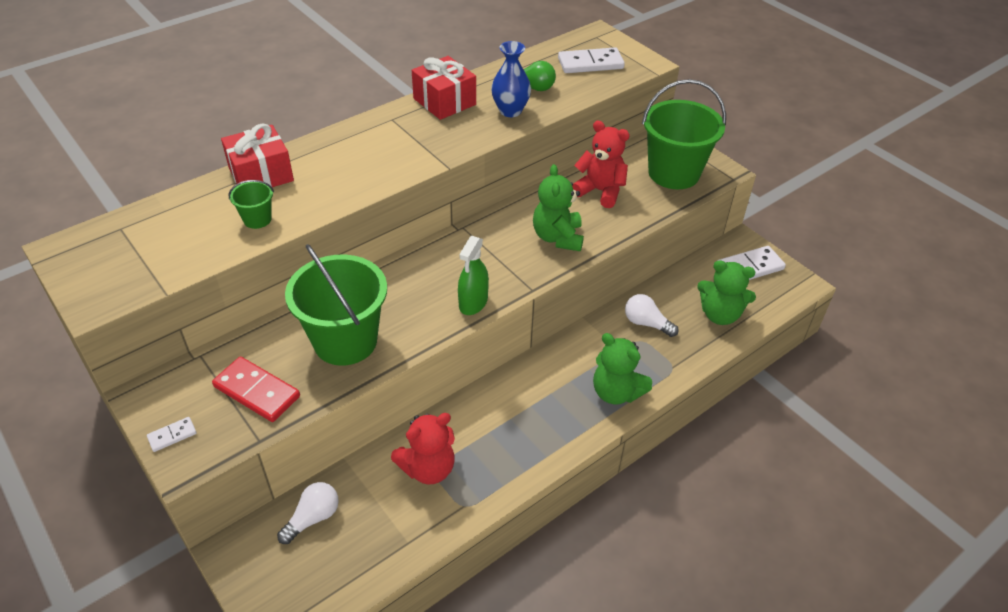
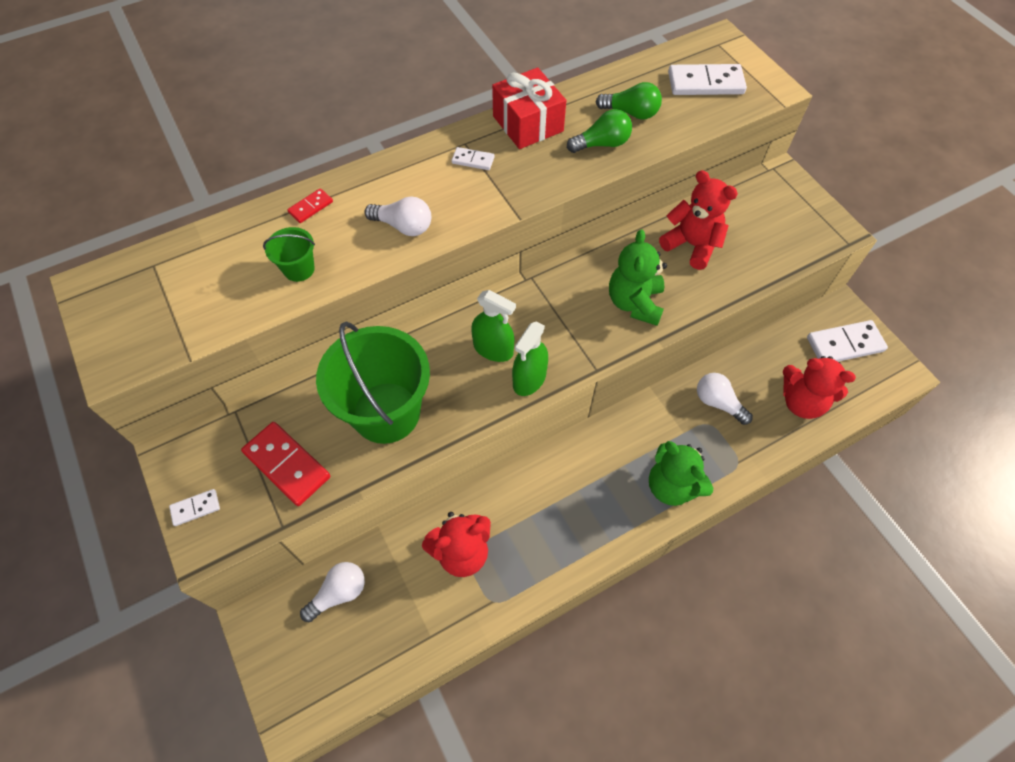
camera: 10 degrees right, 15 degrees up
red gift [221,123,294,187] -> red domino [287,188,333,223]
blue vase [491,41,531,117] -> green light bulb [567,109,632,153]
green bucket [642,79,726,189] -> none
green teddy bear [697,260,756,325] -> red teddy bear [783,356,856,419]
none -> white light bulb [364,197,431,236]
none -> white domino [451,147,495,170]
none -> green spray bottle [471,290,516,362]

